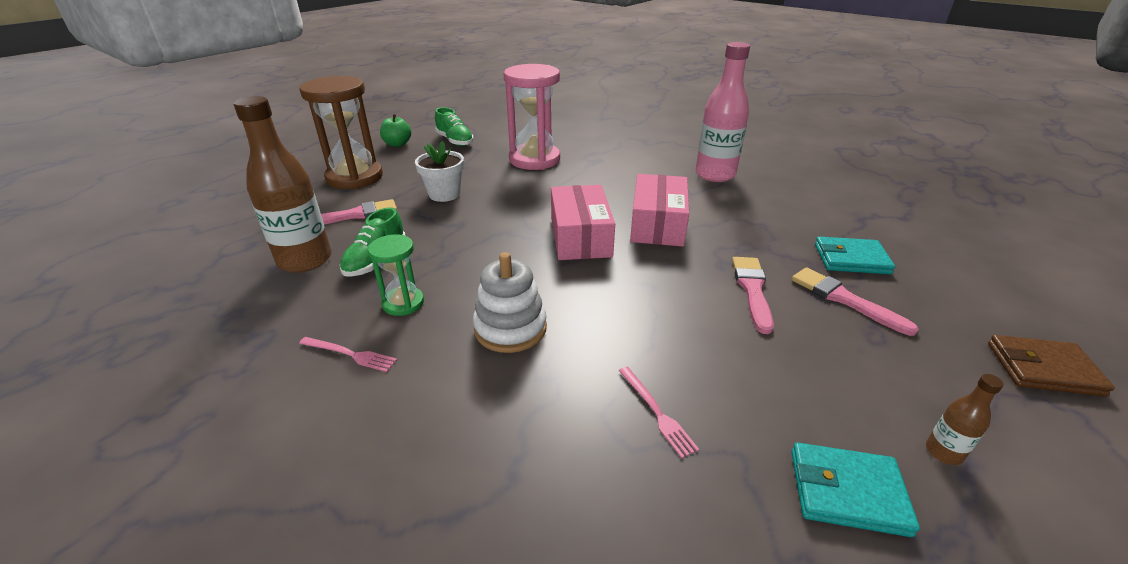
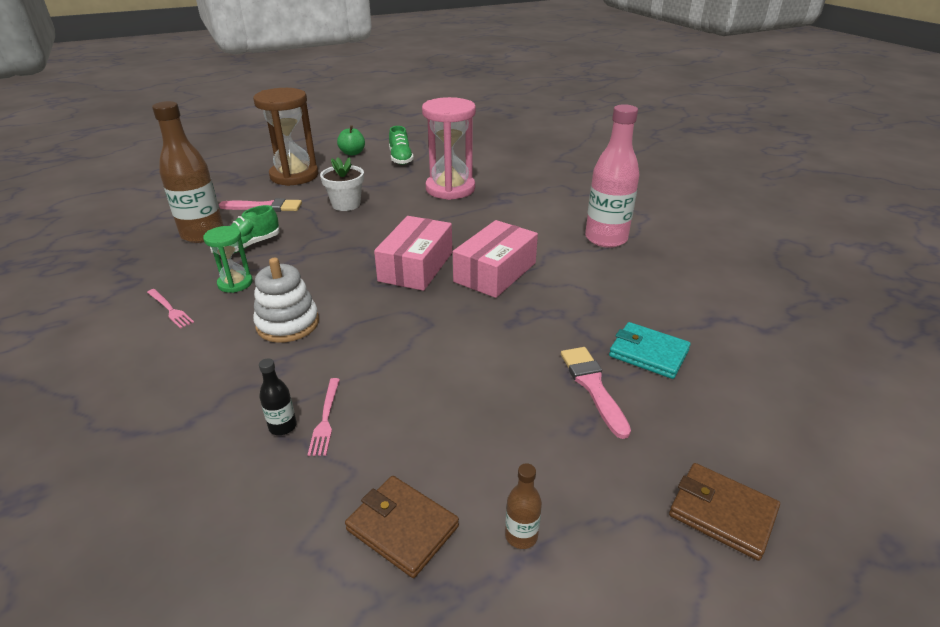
camera: 25 degrees right, 0 degrees up
pink brush [732,257,774,334] -> none
turquoise wallet [791,442,920,537] -> brown wallet [345,476,459,578]
none -> black bottle [259,358,297,435]

